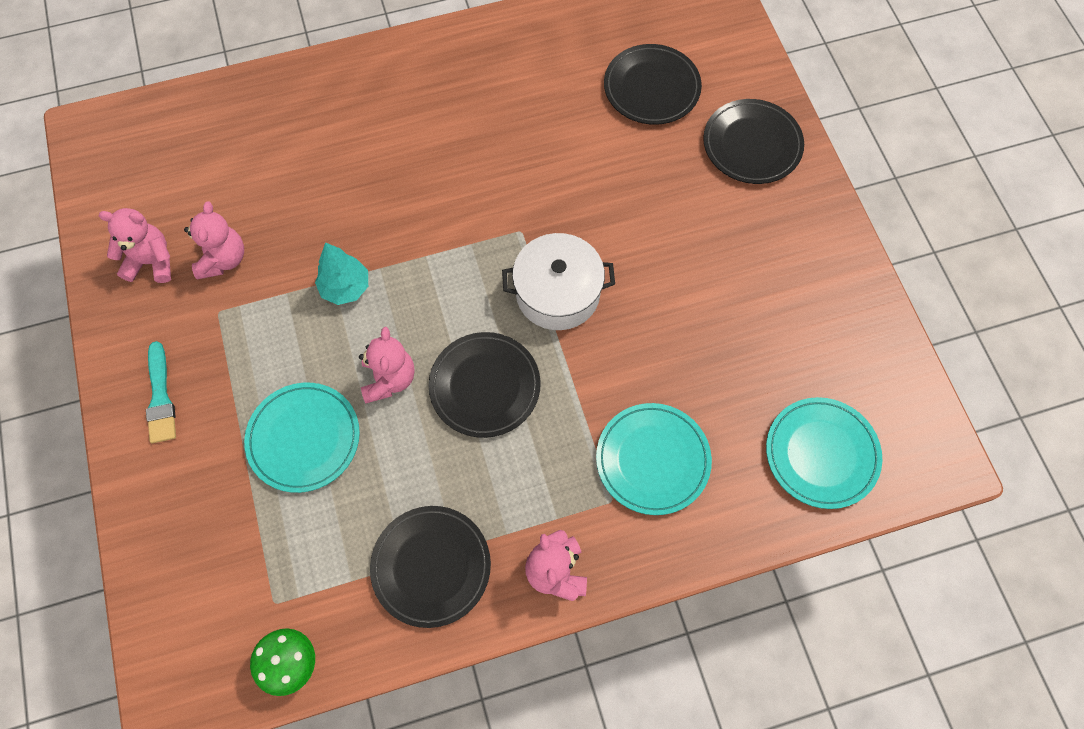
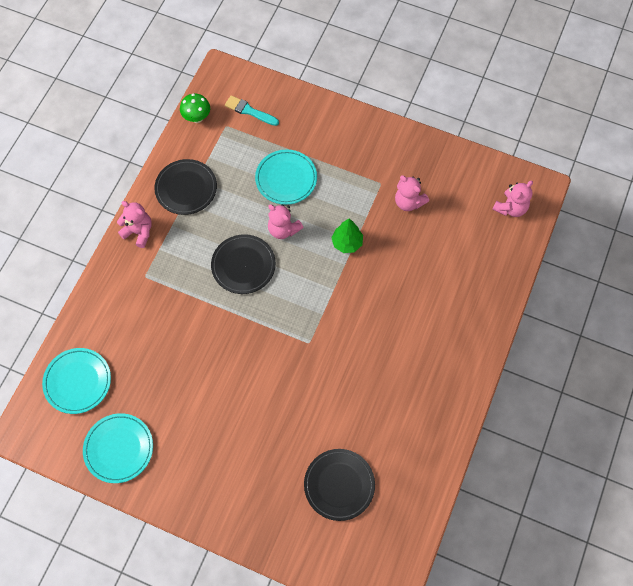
camera: 130 degrees right, 0 degrees up
pink teddy bear [99,208,171,283] -> pink teddy bear moved to [492,180,533,217]
turquoise brush [146,341,176,443] -> turquoise brush moved to [225,95,279,126]
turquoise tree [315,242,368,305] -> green tree [331,219,363,253]
white pot [502,233,615,330] -> none
turquoise plate [596,403,712,515] -> turquoise plate moved to [83,413,153,483]
black plate [703,99,804,184] -> none

